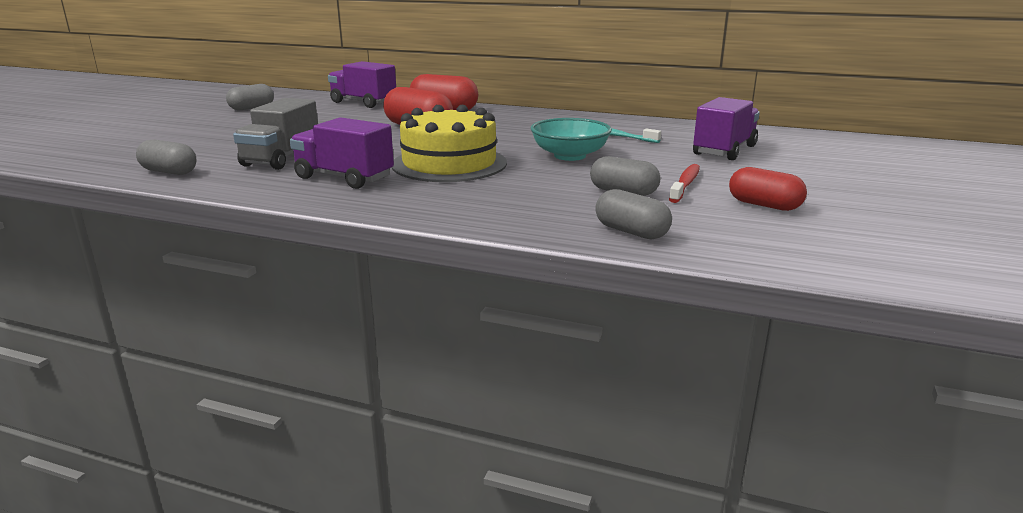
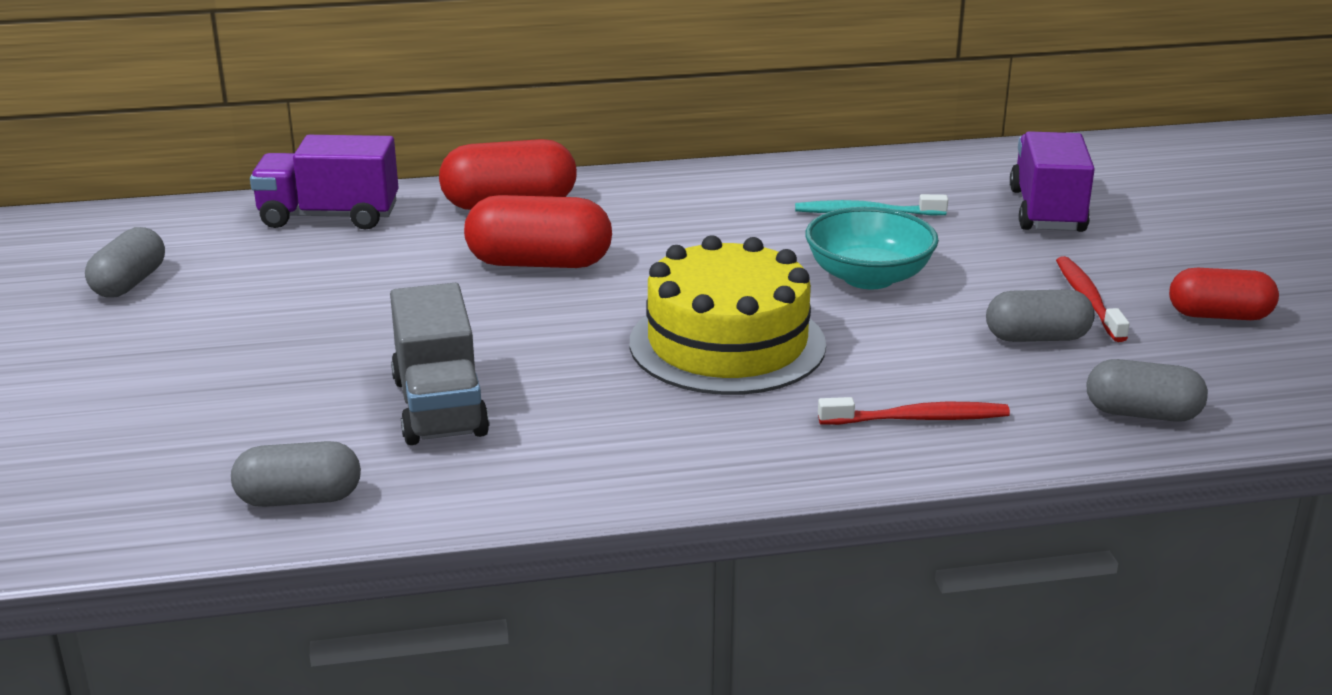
camera: 30 degrees left, 5 degrees up
purple truck [290,117,394,189] -> none
none -> red toothbrush [818,397,1010,425]

